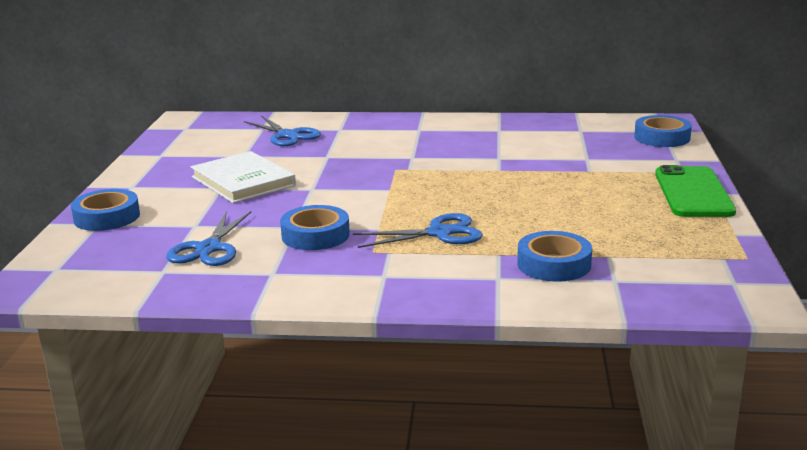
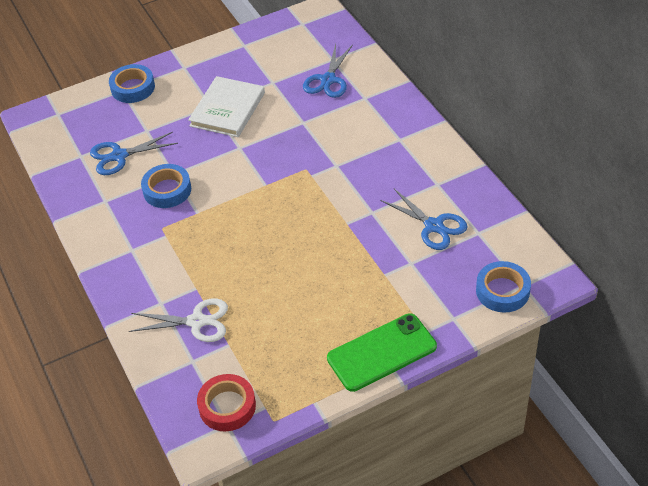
camera: 60 degrees right, 25 degrees up
blue scissors [353,213,483,248] -> blue scissors moved to [380,189,468,250]
blue tape [517,231,592,282] -> white scissors [129,299,228,342]
none -> red tape [197,374,256,432]

